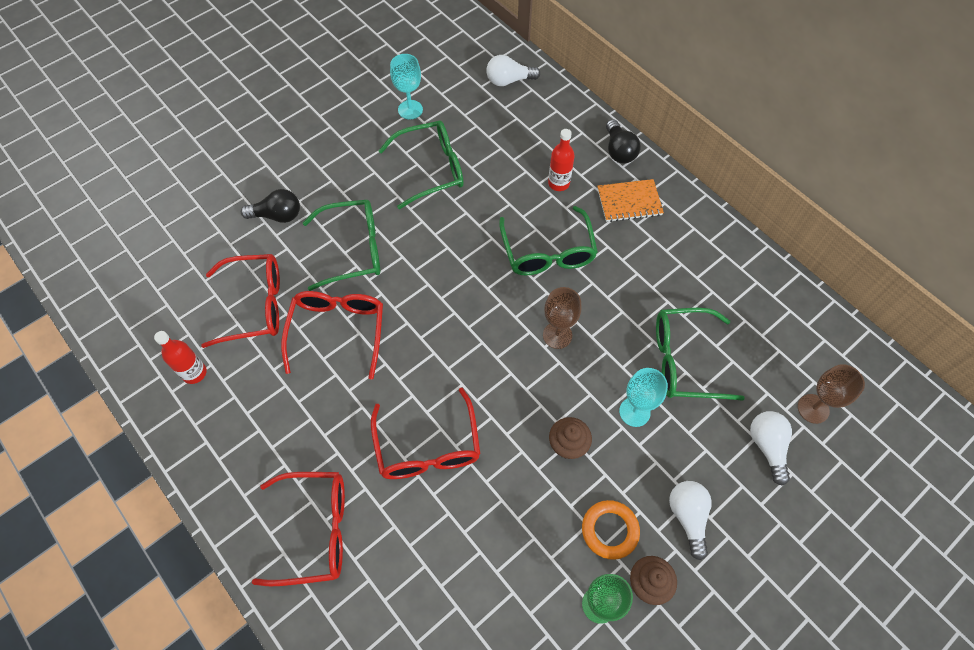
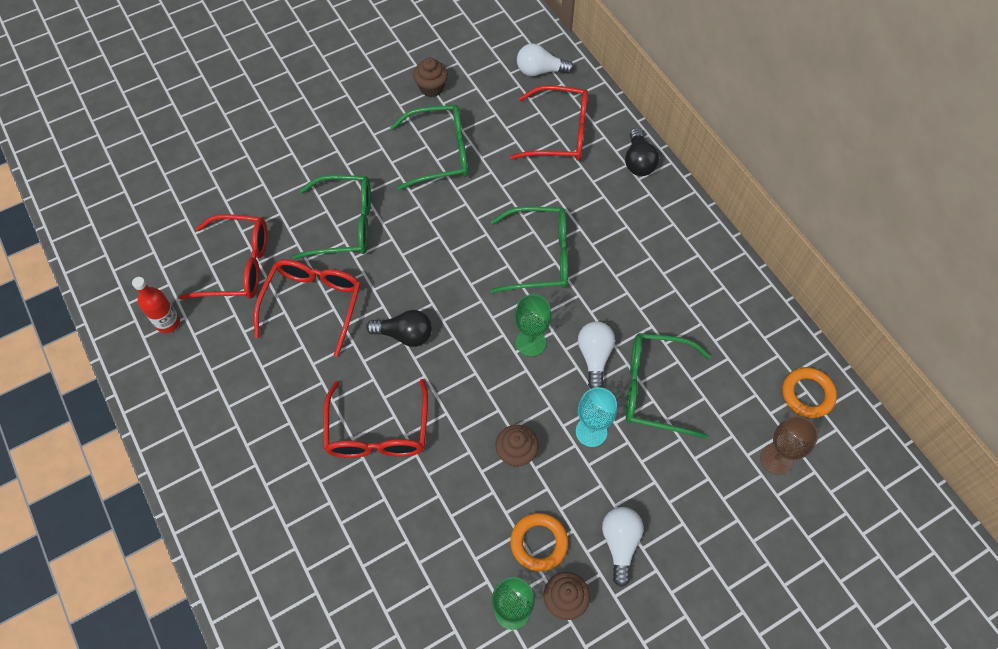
camera: 10 degrees right, 0 degrees up
black light bulb [241,189,300,223] -> black light bulb moved to [366,310,432,347]
red glasses [252,472,345,586] -> red glasses moved to [510,85,588,161]
turquoise goblet [390,54,423,120] -> brown cupcake [413,58,448,97]
green glasses [499,206,598,275] -> green glasses turned 90 degrees counterclockwise [491,206,568,293]
brown goblet [543,287,582,349] -> green goblet [514,294,551,357]
red bottle [548,129,575,191] -> none
orange notebook [597,179,664,222] -> none
white light bulb [750,411,792,486] -> white light bulb moved to [578,321,615,389]
none -> orange ring [782,367,837,418]

